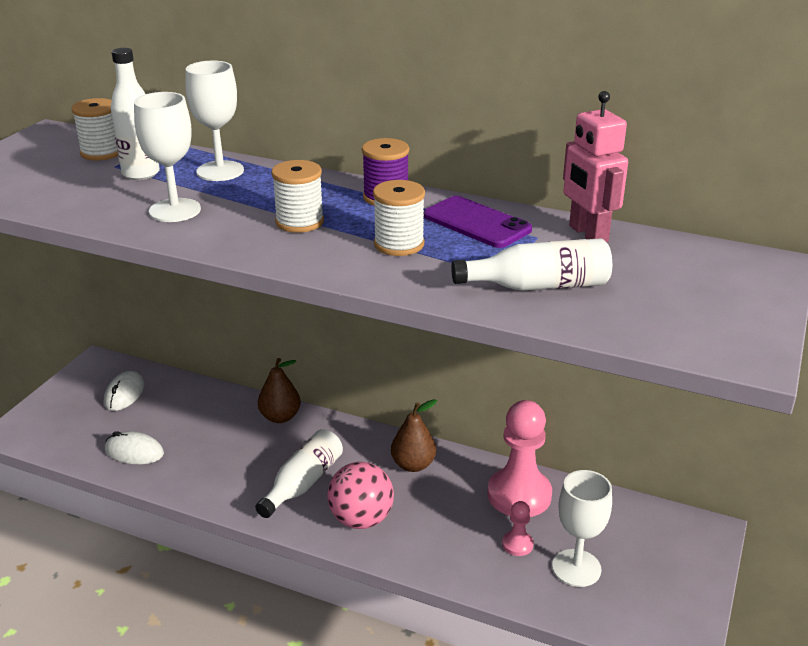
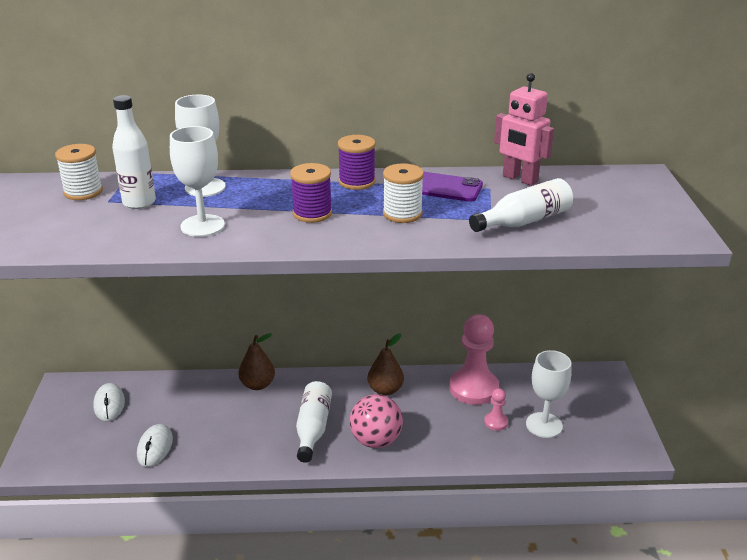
camera: 25 degrees left, 0 degrees up
white mouse [105,431,164,464] -> white mouse turned 75 degrees counterclockwise [137,424,173,467]
white spool [271,160,324,233] -> purple spool [290,163,332,223]

